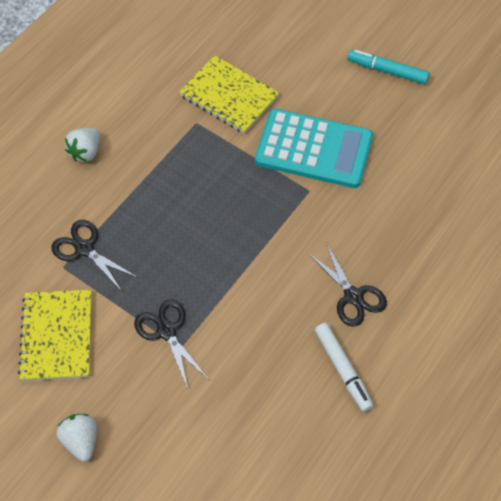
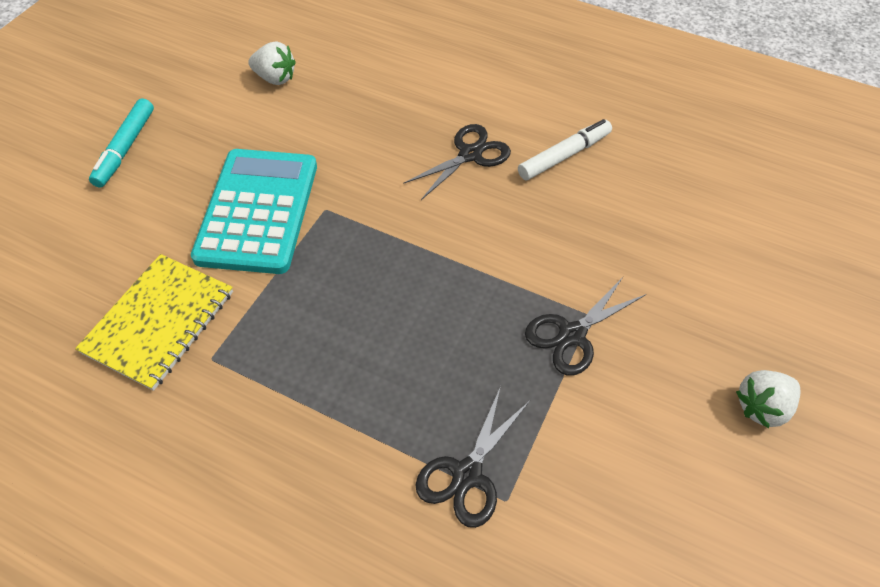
camera: 100 degrees left, 5 degrees down
yellow notebook [18,290,92,381] -> none
white strawberry [65,128,100,162] -> white strawberry moved to [248,42,296,85]

